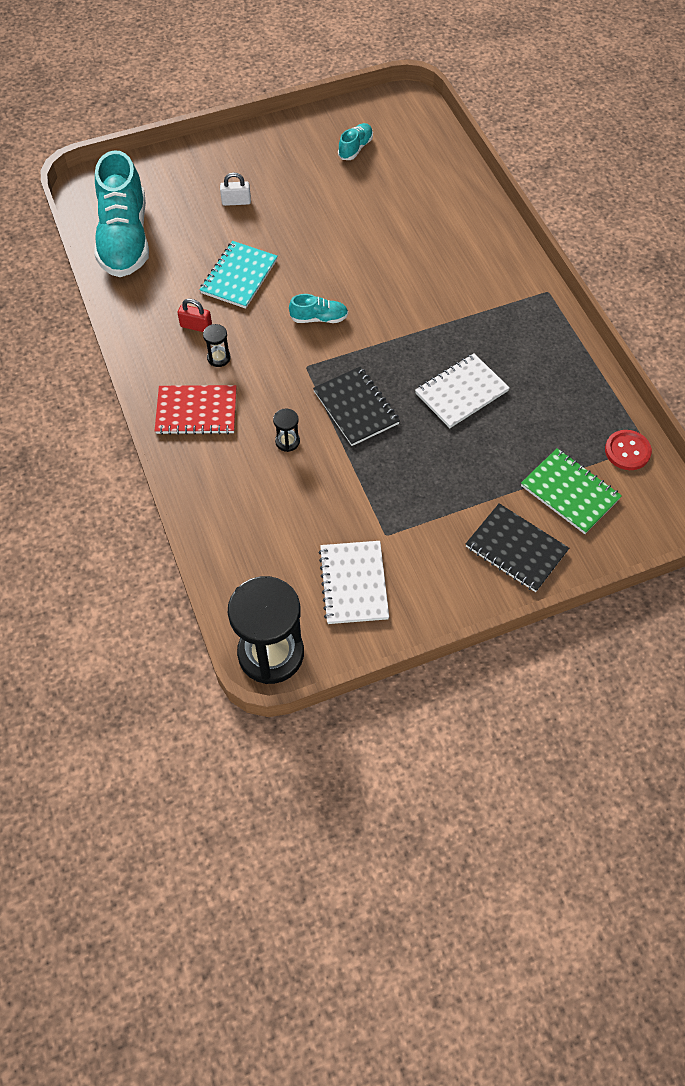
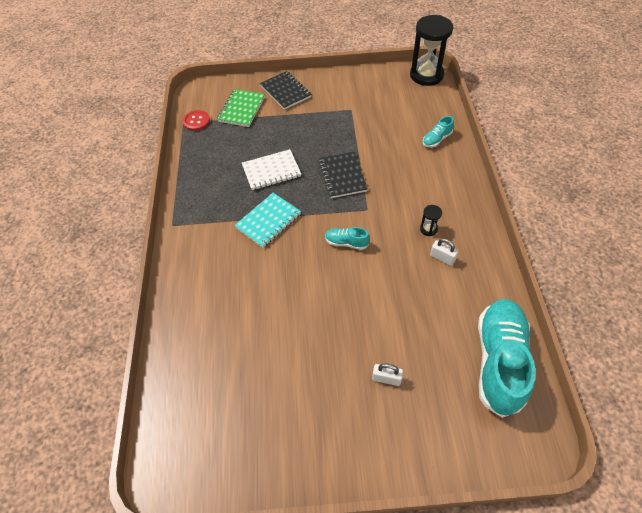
camera: 160 degrees left, 5 degrees down
red notebook [155,385,237,435] -> none
red padlock [178,298,212,332] -> white padlock [430,238,458,266]
turquoise notebook [199,241,278,309] -> turquoise notebook moved to [234,193,301,248]
black hourglass [273,408,300,452] -> none
white notebook [319,541,389,624] -> none
turquoise shoe [338,123,373,160] -> turquoise shoe moved to [423,116,454,147]
green notebook [521,448,622,534] -> green notebook turned 45 degrees clockwise [217,89,265,127]

